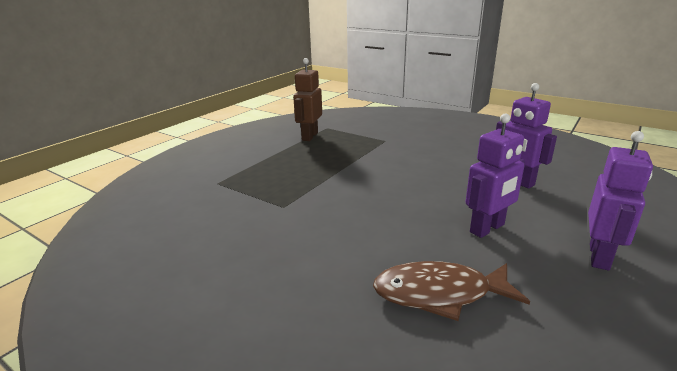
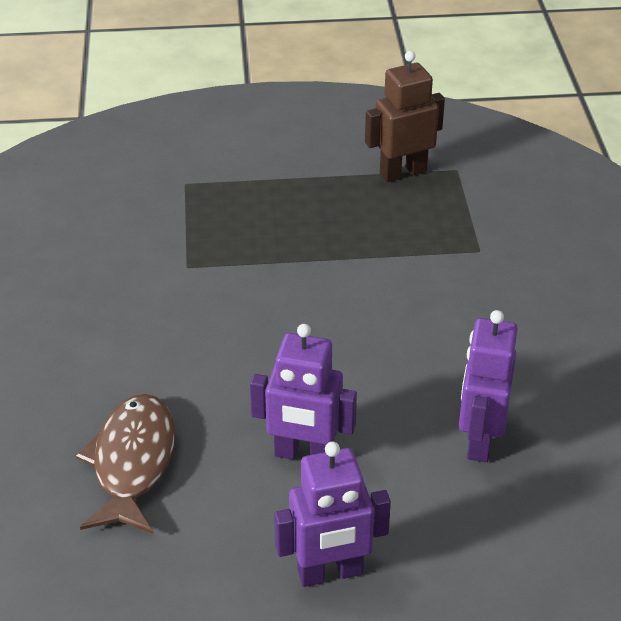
camera: 50 degrees right, 15 degrees up
brown fish [373,261,530,321] -> brown fish turned 45 degrees clockwise [76,394,176,534]

